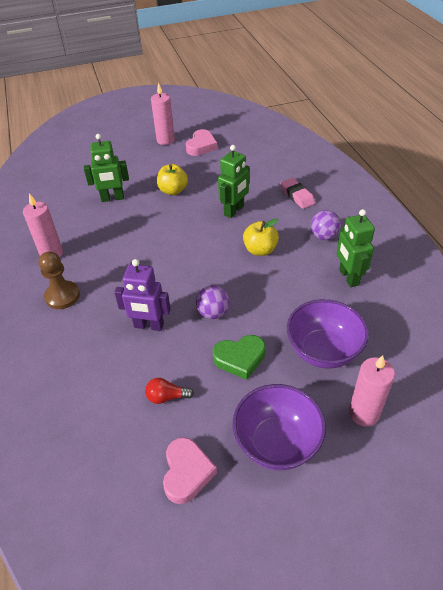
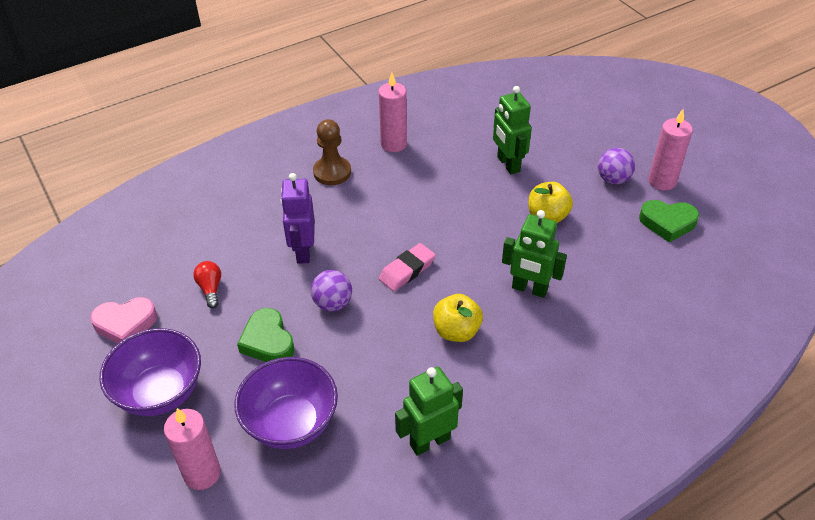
camera: 75 degrees right, 0 degrees up
pink heart [186,129,217,156] -> green heart [639,200,699,243]
pink eraser [280,178,315,209] -> pink eraser moved to [379,243,435,291]
purple ball [311,210,341,240] -> purple ball moved to [598,148,635,184]

